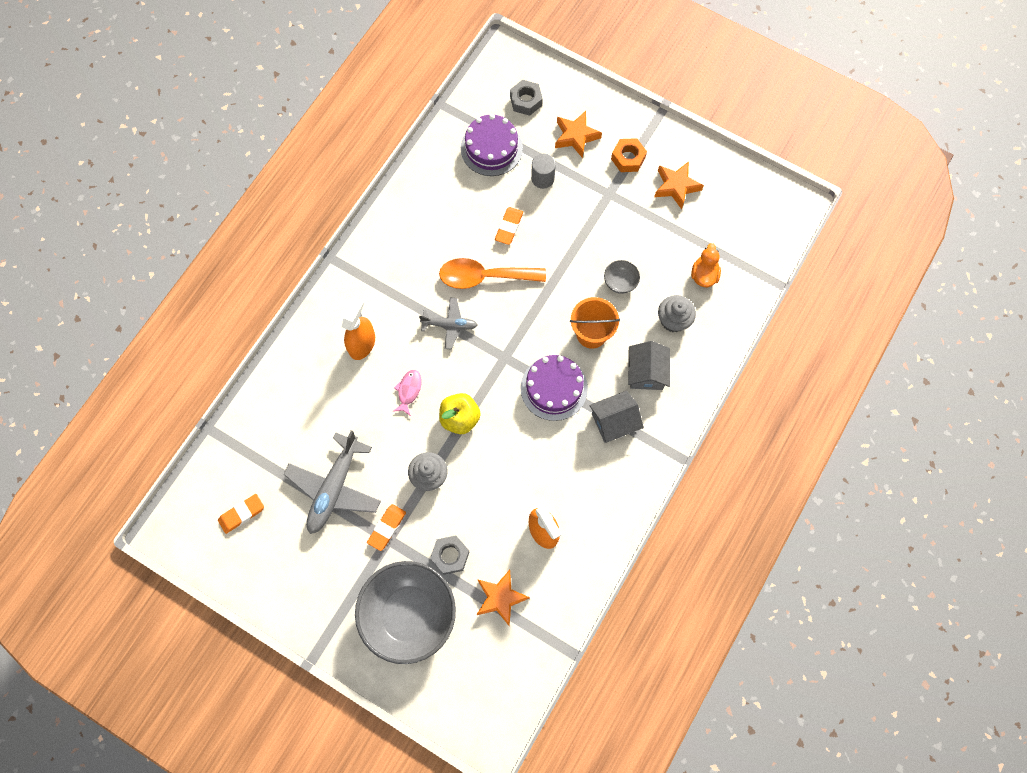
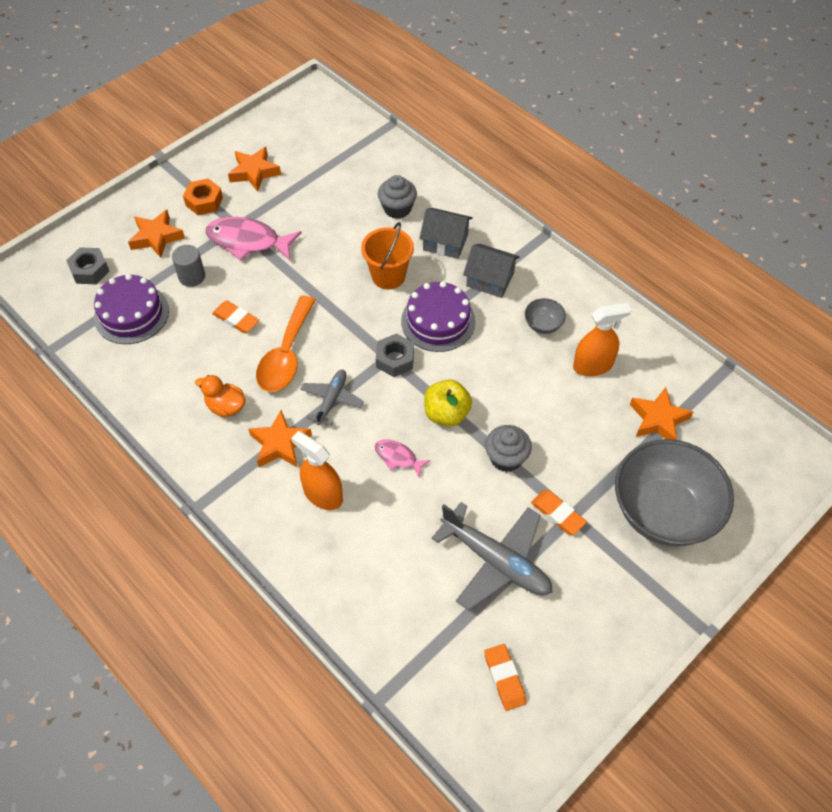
camera: 75 degrees left, 15 degrees down
grey nut [430,535,469,575] -> grey nut moved to [376,334,414,377]
grey house [589,391,644,443] -> grey house turned 60 degrees counterclockwise [463,244,520,298]
grey bowl [604,260,640,294] -> grey bowl moved to [525,298,566,334]
orange duck [691,243,721,287] -> orange duck moved to [195,375,246,418]
none -> pink fish [205,217,302,261]
none -> orange star [248,410,312,468]

